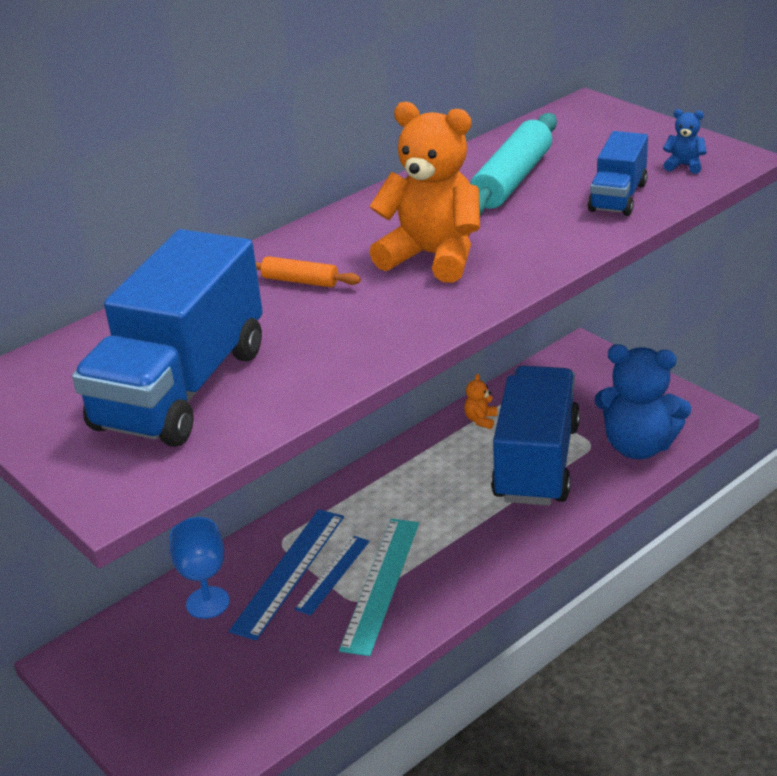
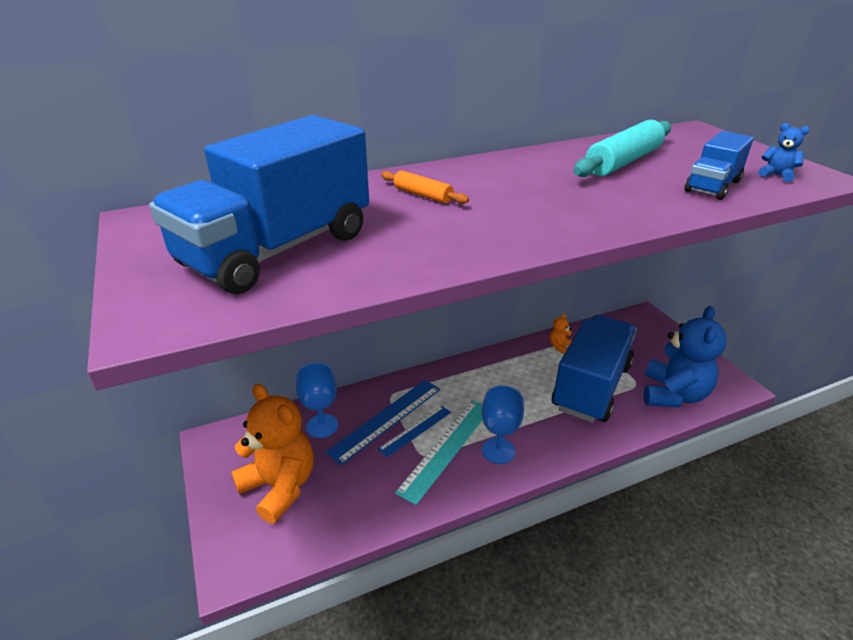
camera: 15 degrees right, 0 degrees up
orange teddy bear [369,102,480,283] -> orange teddy bear moved to [231,384,314,524]
blue teddy bear [595,344,692,459] -> blue teddy bear turned 105 degrees counterclockwise [643,306,727,408]
none -> blue goblet [482,386,524,464]

